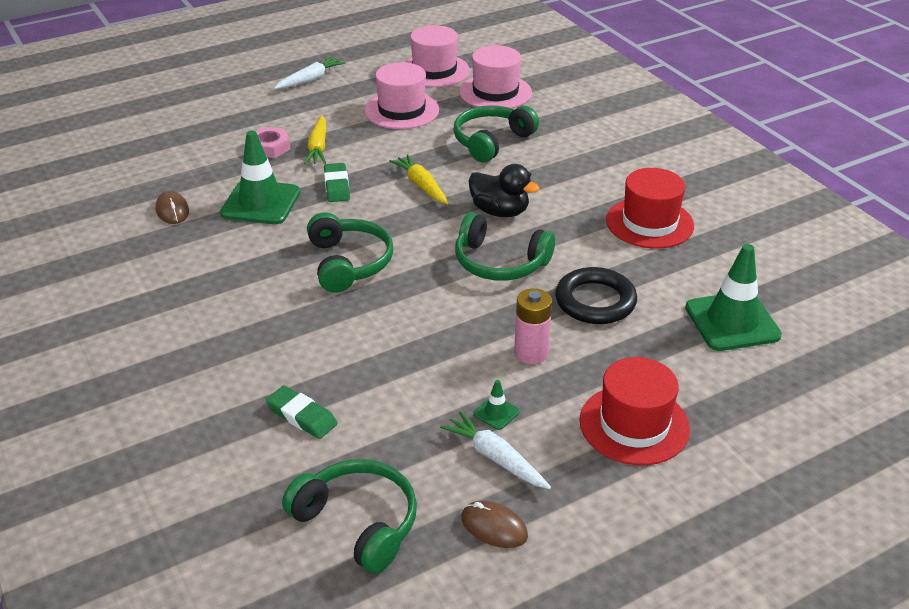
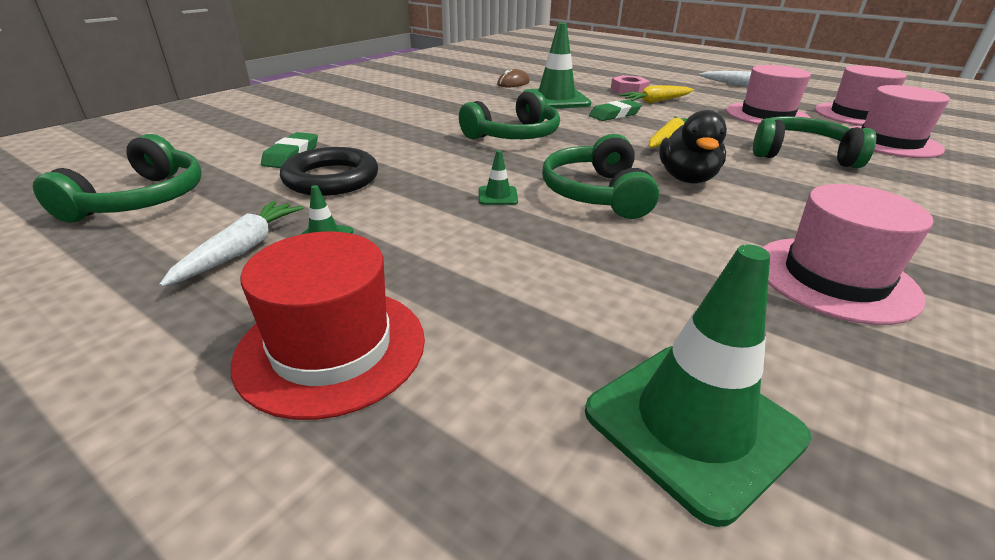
camera: 65 degrees right, 5 degrees down
brown mouse [461,500,528,548] -> none
pink battery [514,288,552,364] -> none
black ring [555,267,637,324] -> black ring moved to [280,147,378,196]
red hat [606,168,694,249] -> pink hat [762,184,933,325]
none -> green traffic cone [479,150,518,205]

